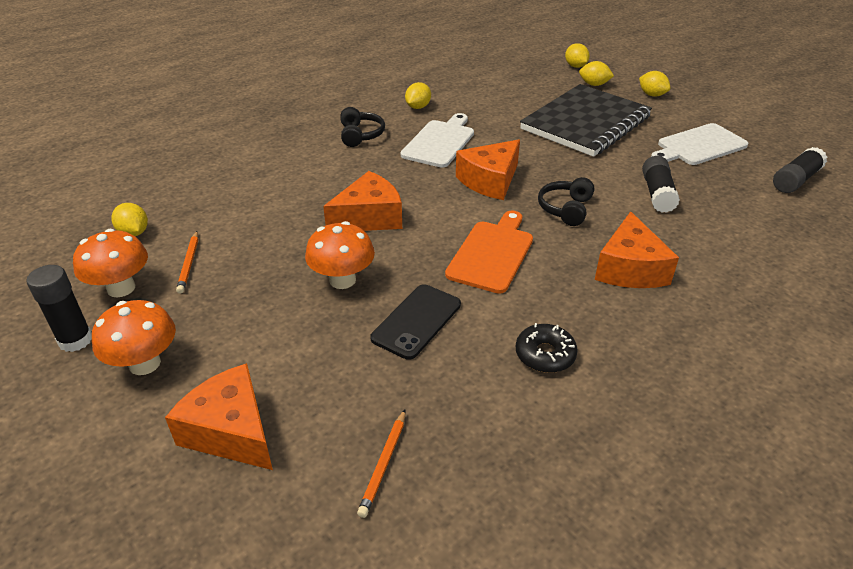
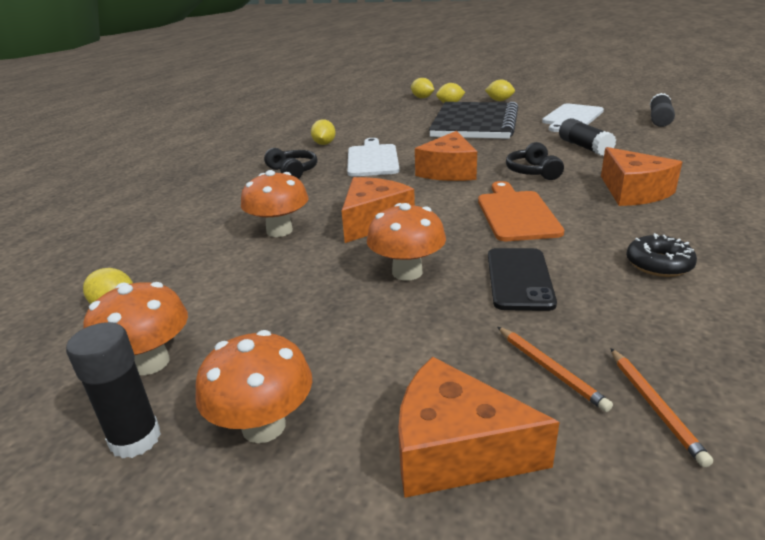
camera: 25 degrees left, 10 degrees down
orange pencil [176,231,198,294] -> orange pencil moved to [498,327,613,412]
none -> orange mushroom [241,170,309,237]

